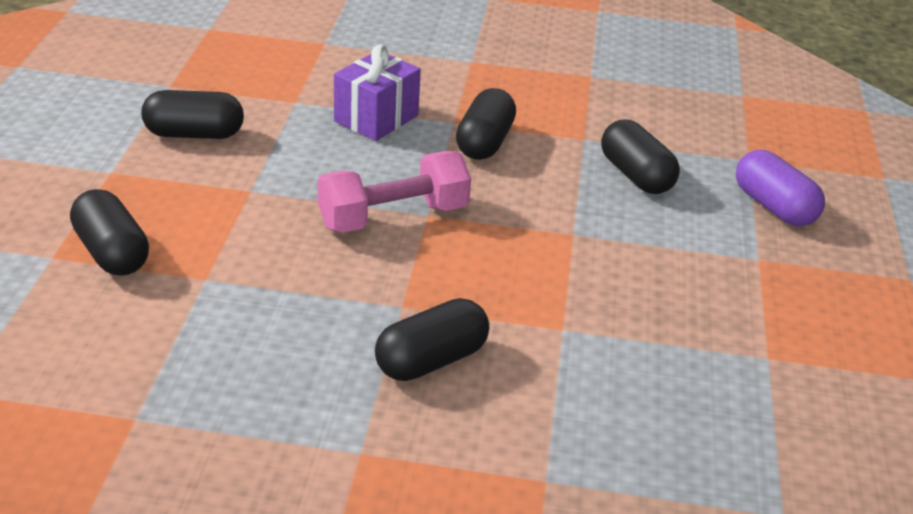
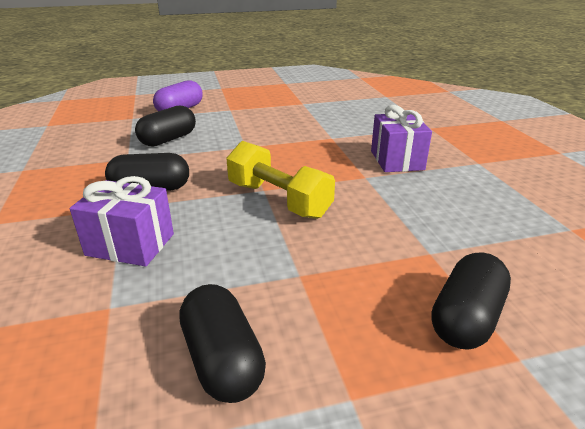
camera: 110 degrees left, 5 degrees down
pink dumbbell [318,151,471,233] -> yellow dumbbell [226,141,335,219]
black capsule [375,298,489,381] -> purple gift [371,105,432,172]

